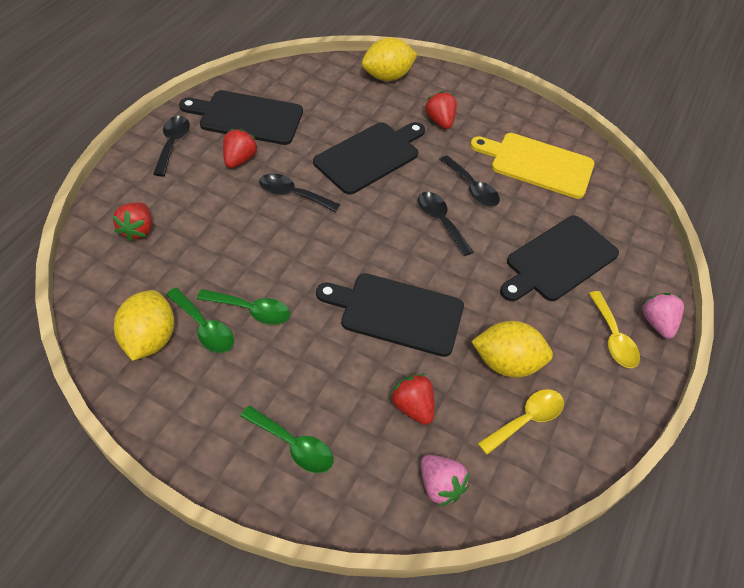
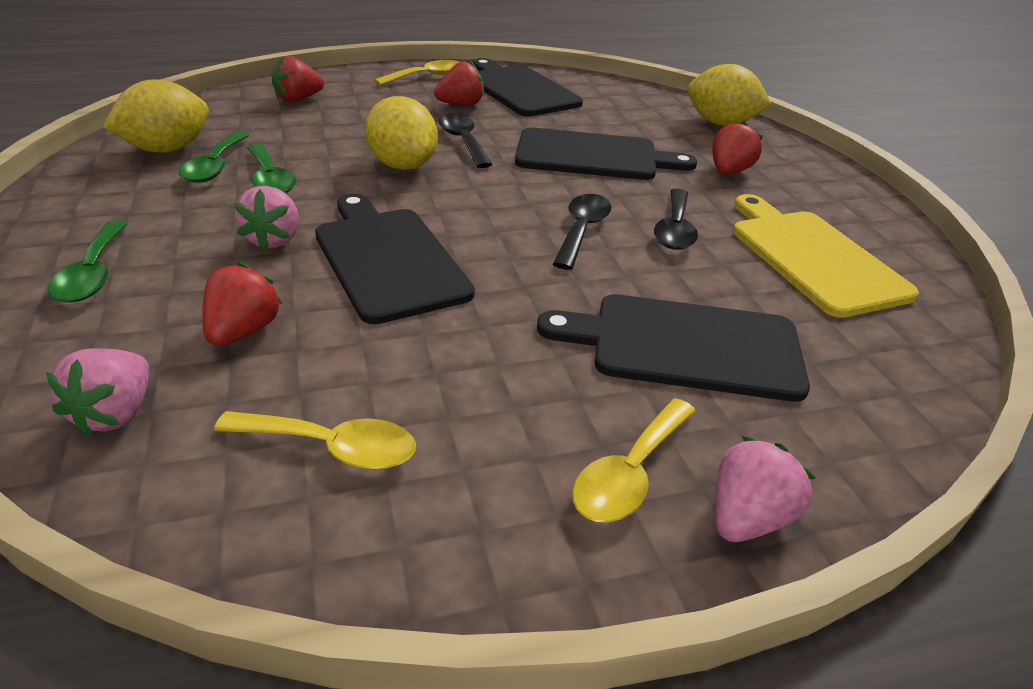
camera: 50 degrees right, 15 degrees down
black spoon [153,116,190,177] -> yellow spoon [374,60,459,86]
yellow lemon [471,321,553,378] -> yellow lemon moved to [365,96,438,170]
none -> pink strawberry [234,186,299,250]

